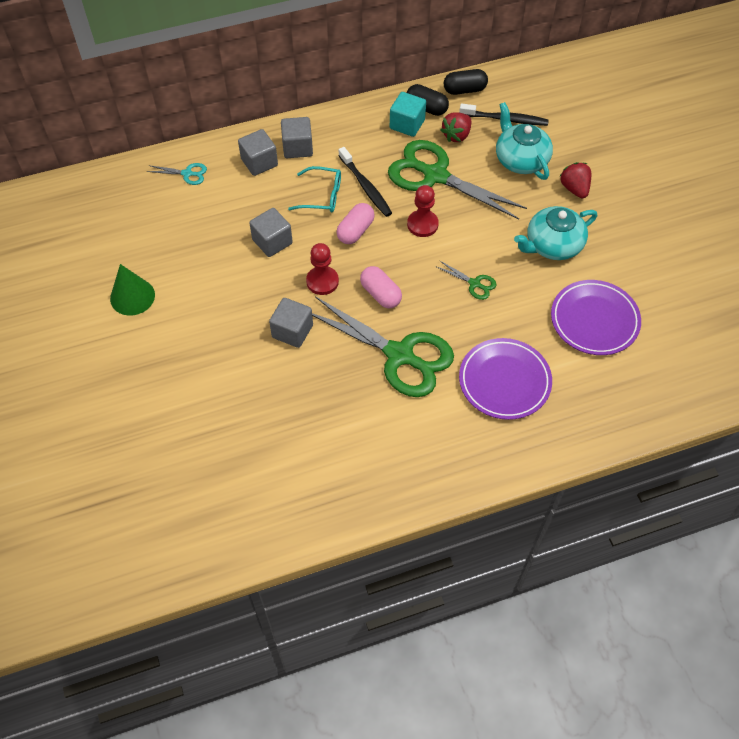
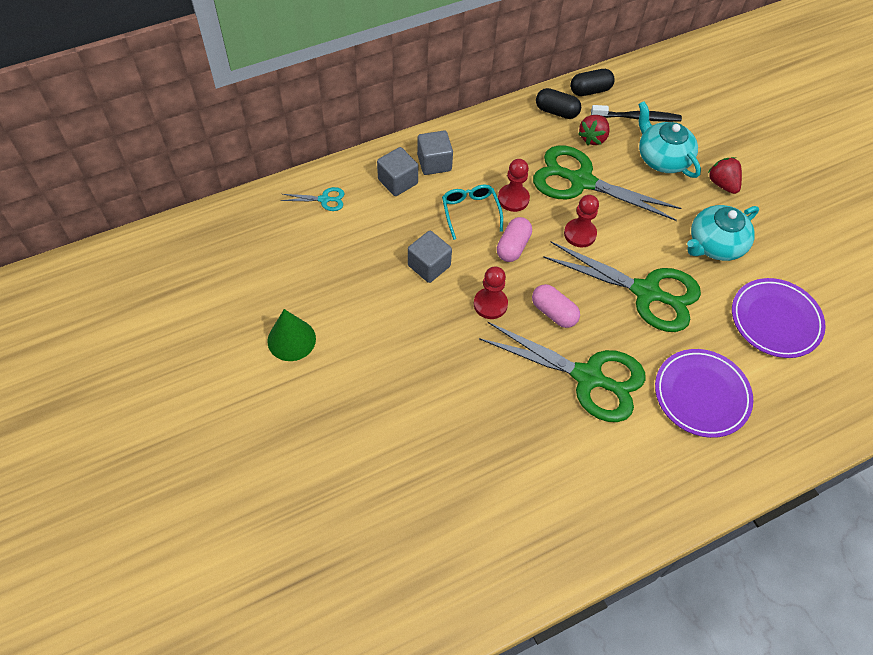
camera: 10 degrees left, 0 degrees up
grey cube [269,298,313,348] -> none
turquoise glasses [288,166,341,212] -> turquoise glasses turned 105 degrees counterclockwise [442,185,503,240]
black toothbrush [338,147,392,217] -> red pawn [498,159,530,212]
turquoise cube [390,92,426,137] -> none
green scissors [435,260,497,300] -> green scissors [543,242,701,332], size x2.39

